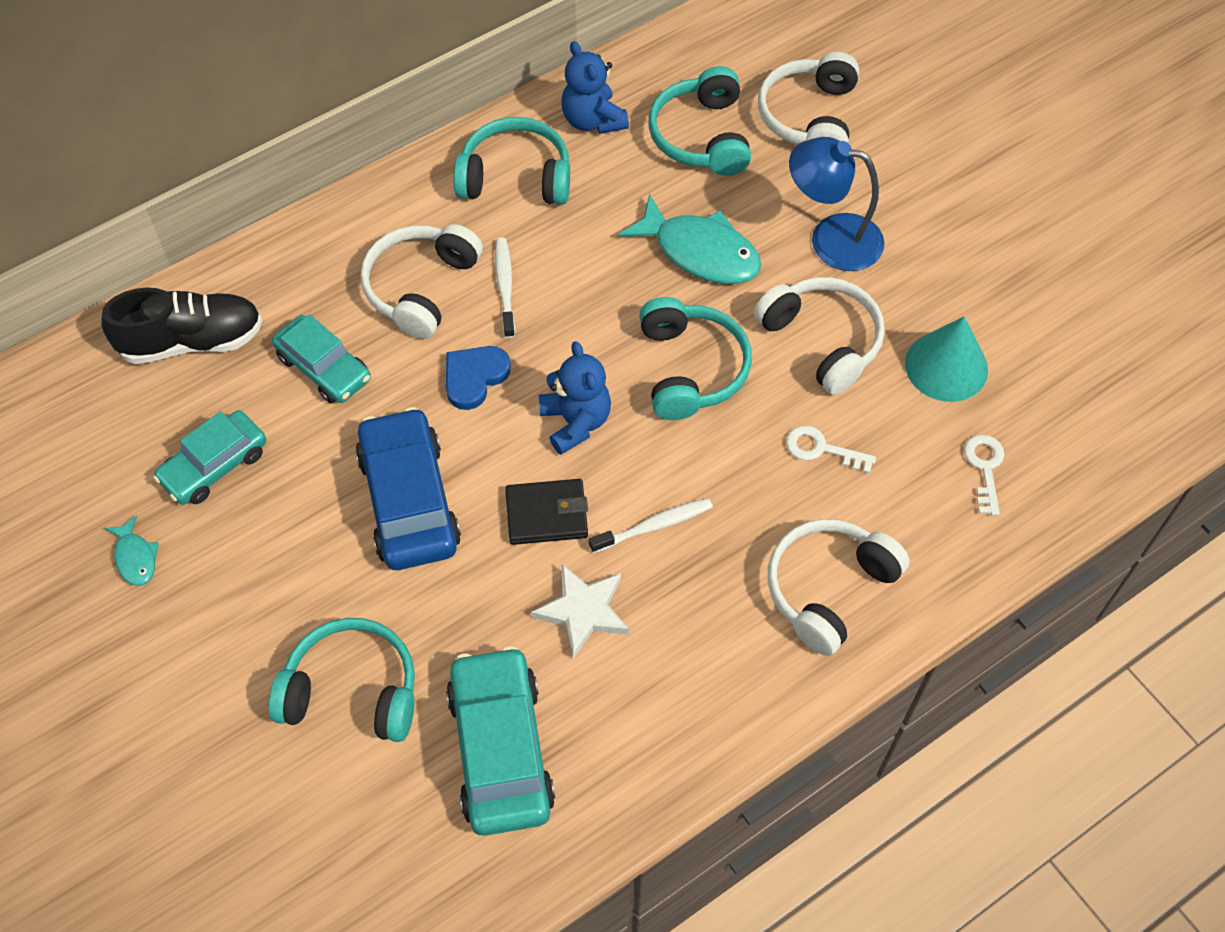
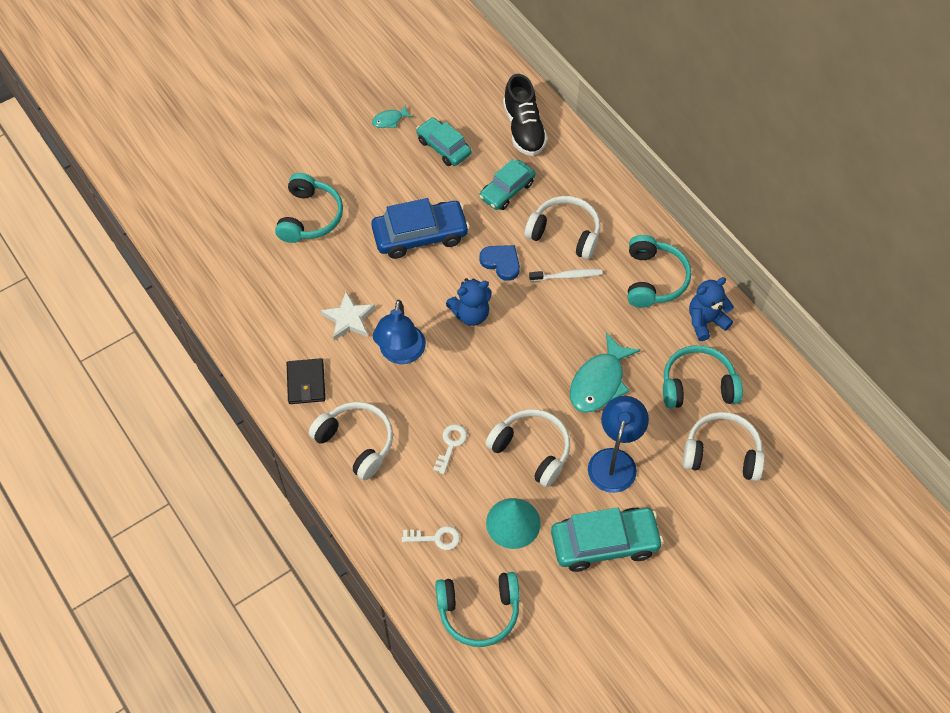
camera: 90 degrees right, 0 degrees up
turquoise car [446,646,555,836] -> turquoise car moved to [551,508,663,572]
black wallet [505,479,588,545] -> black wallet moved to [287,358,325,404]
white toothbrush [589,498,713,553] -> blue lamp [373,300,426,364]
turquoise headphones [639,297,752,420] -> turquoise headphones moved to [435,572,520,647]
white headphones [754,277,885,395] -> white headphones turned 105 degrees counterclockwise [485,409,570,487]

